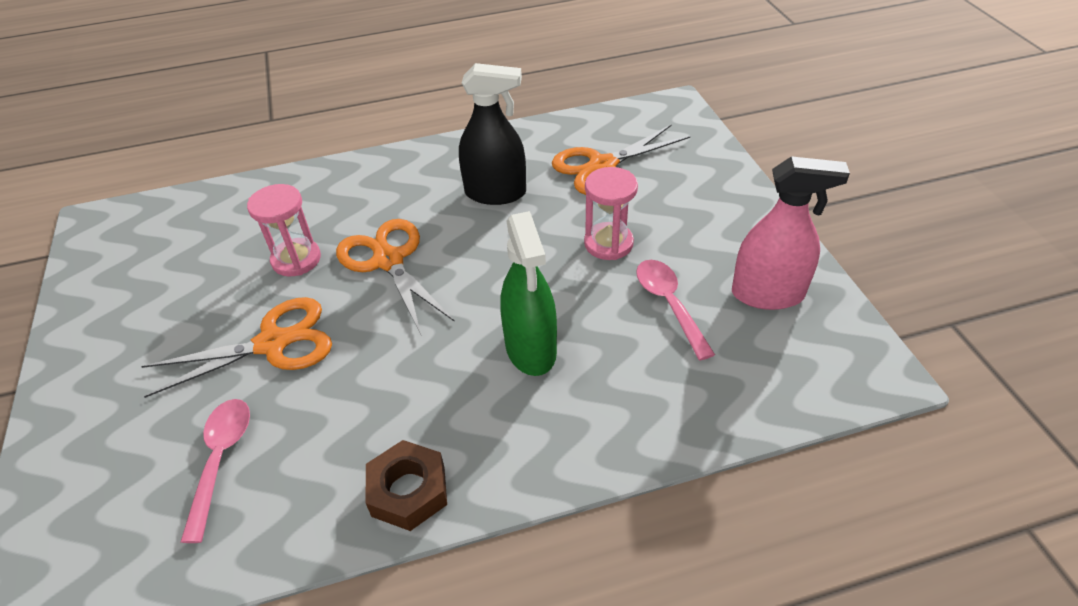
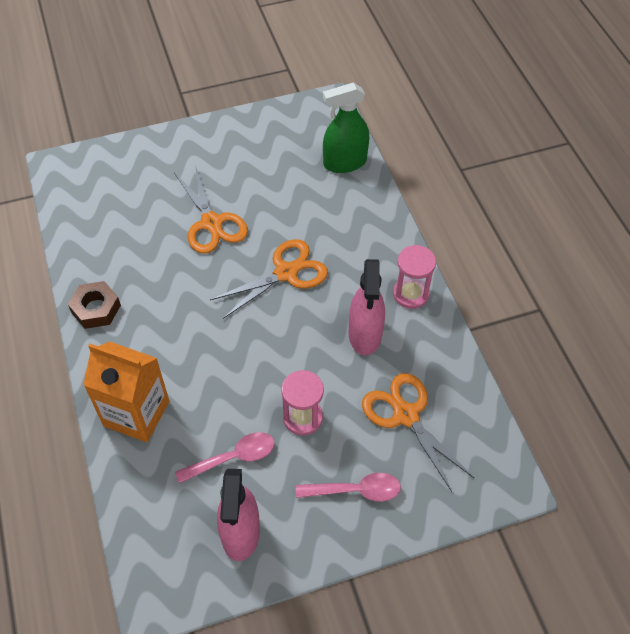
camera: 85 degrees right, 10 degrees up
pink spoon [181,399,250,543] -> pink spoon moved to [296,473,401,502]
pink hourglass [247,184,321,276] -> pink hourglass moved to [393,245,436,309]
black spray bottle [459,63,526,205] -> pink spray bottle [349,259,385,355]
green spray bottle [500,211,557,376] -> green spray bottle moved to [323,82,369,173]
none -> orange carton [83,342,169,442]

